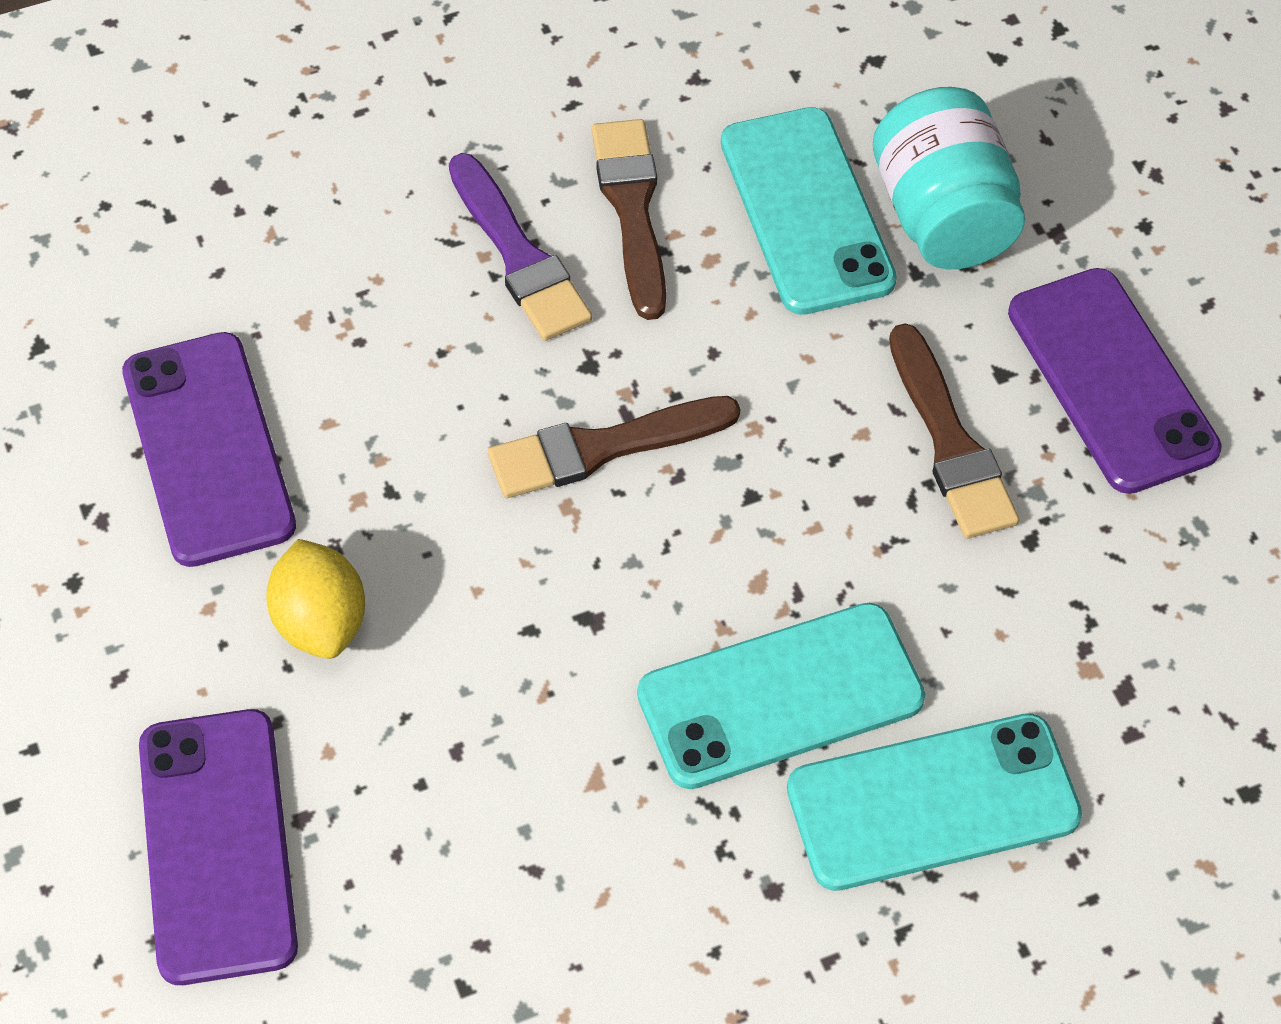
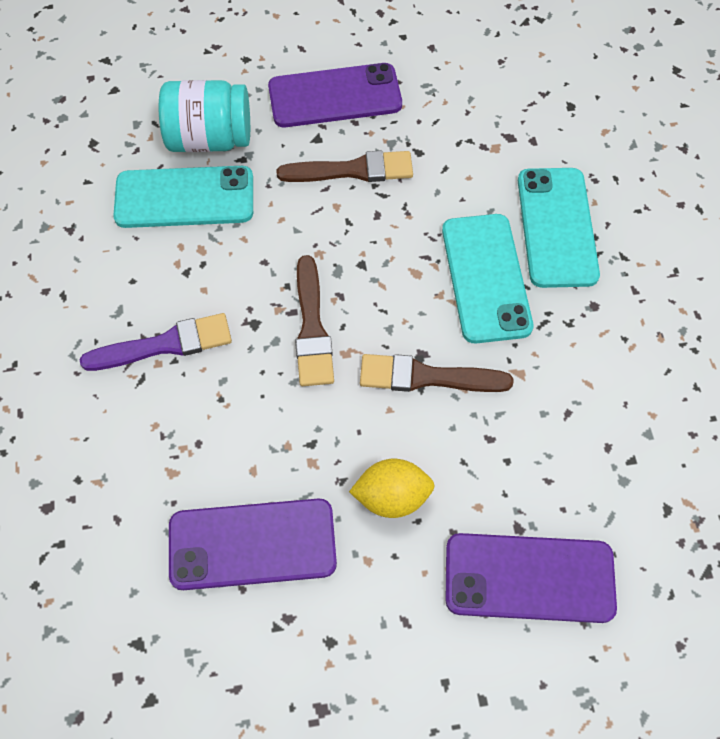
camera: 75 degrees left, 5 degrees up
brown brush [592,119,666,320] -> brown brush moved to [360,354,513,392]

